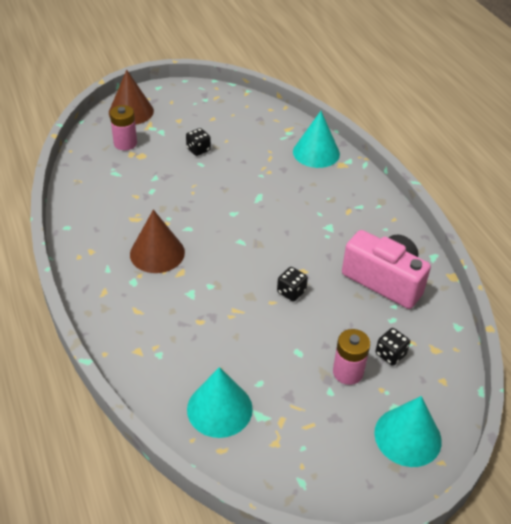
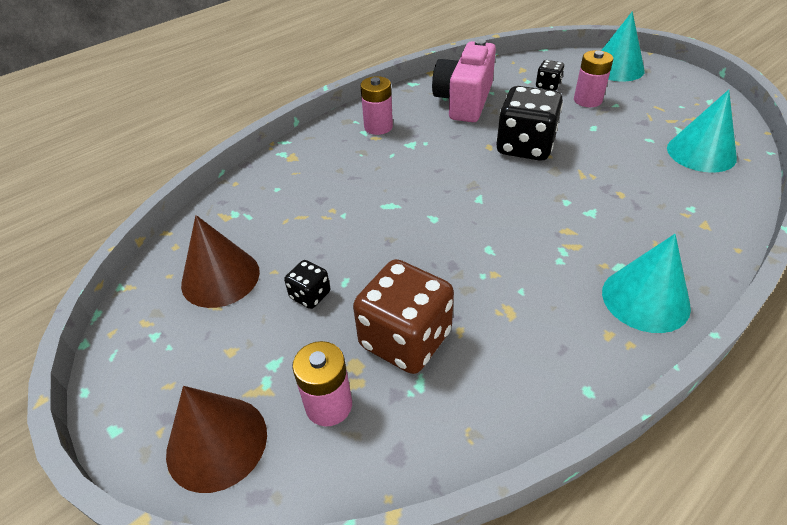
camera: 105 degrees left, 0 degrees up
brown cone [130,210,185,273] -> brown cone moved to [181,215,260,308]
black dice [277,267,308,301] -> black dice [496,86,563,161], size x2.08
turquoise cone [293,111,340,168] -> turquoise cone moved to [602,234,691,333]
none -> brown dice [353,259,454,374]
none -> pink battery [360,76,393,135]

